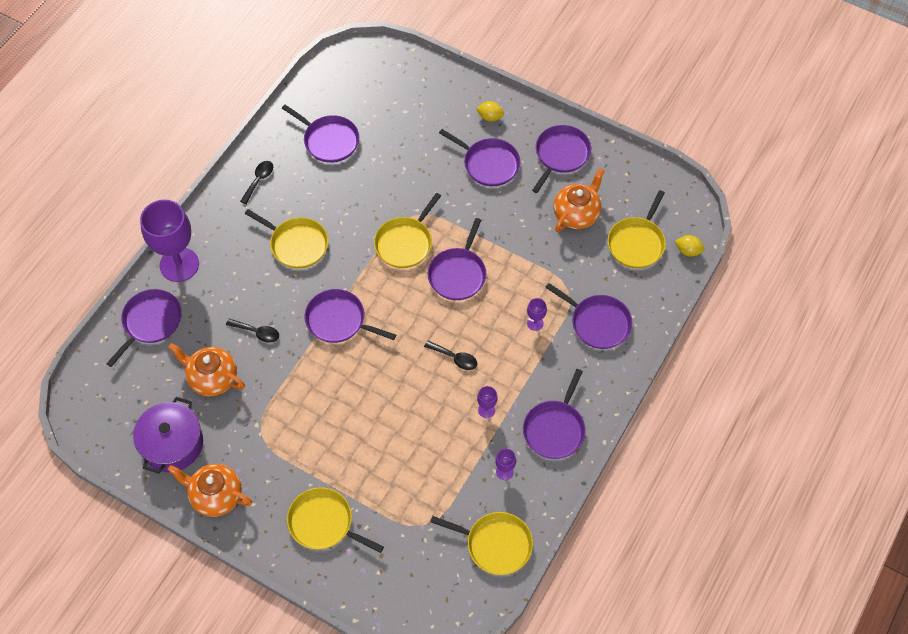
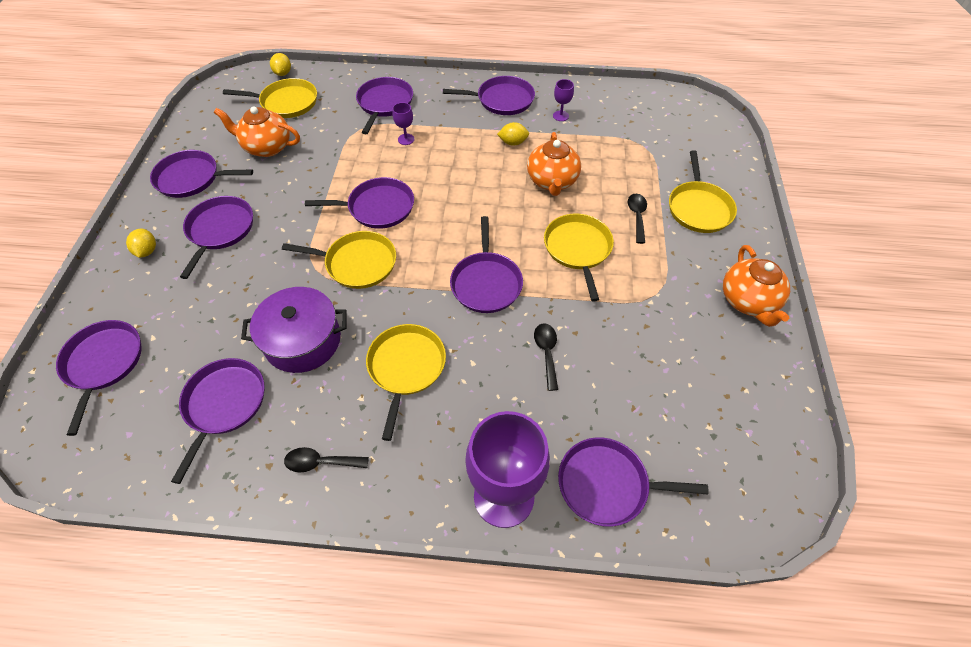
camera: 115 degrees left, 5 degrees down
purple pot [133,397,203,474] -> purple pot moved to [241,287,347,373]
orange teapot [169,343,245,397] -> orange teapot moved to [527,132,581,196]
black spoon [424,341,477,370] -> black spoon moved to [628,194,647,244]
yellow pan [430,512,533,575] -> yellow pan moved to [544,214,614,302]
purple goblet [477,386,498,418] -> yellow lemon [497,122,529,146]
none -> purple pan [56,320,142,436]

